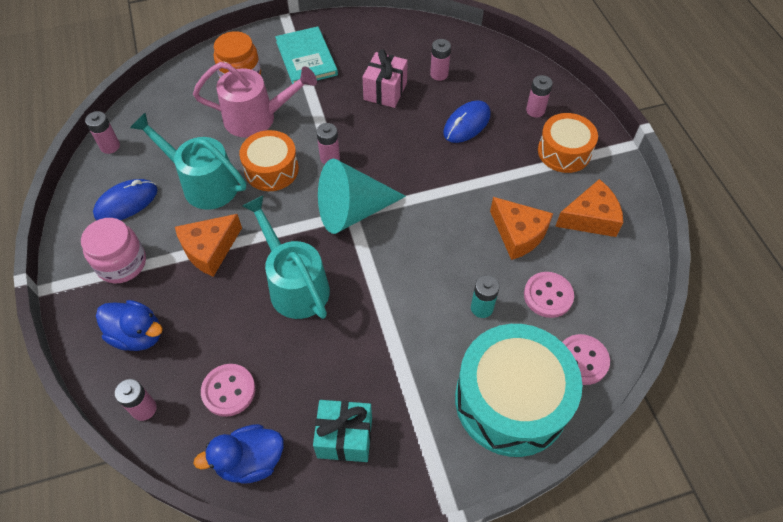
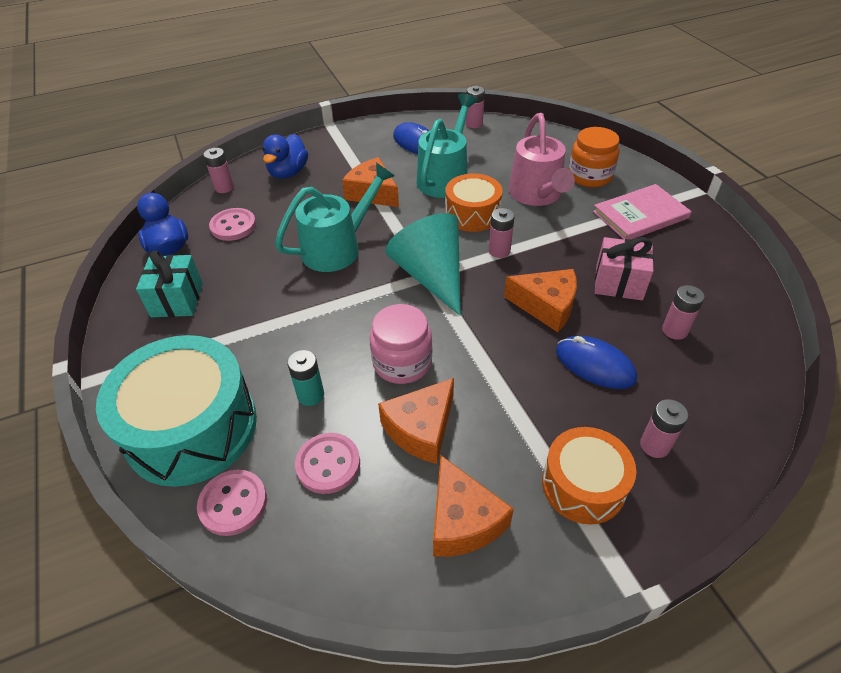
camera: 85 degrees right, 10 degrees down
pink jar [81,218,146,283] -> pink jar moved to [369,304,432,384]
turquoise book [275,26,338,84] -> pink book [593,184,692,240]
none -> orange cheese [504,269,577,332]

